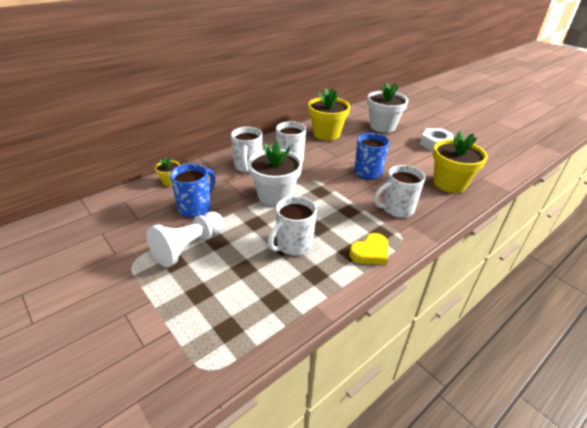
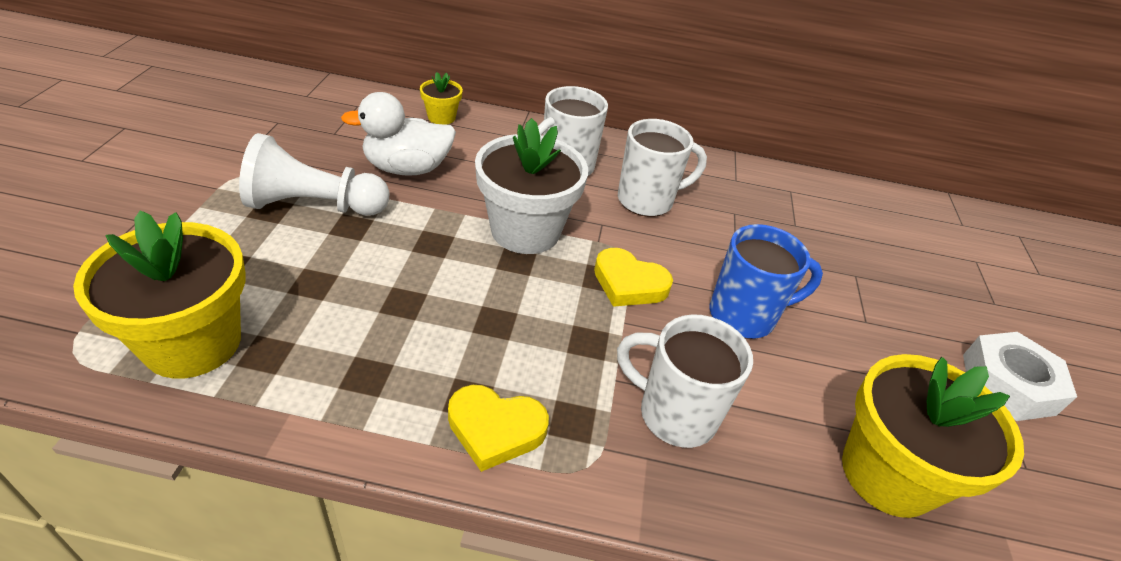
camera: 45 degrees right, 5 degrees up
blue mug [170,164,215,218] -> white duck [341,92,456,176]
white mug [268,196,317,256] -> none
yellow flower pot [308,88,350,141] -> yellow flower pot moved to [73,210,245,379]
white flower pot [367,82,409,133] -> none
none -> yellow heart [594,248,673,307]

